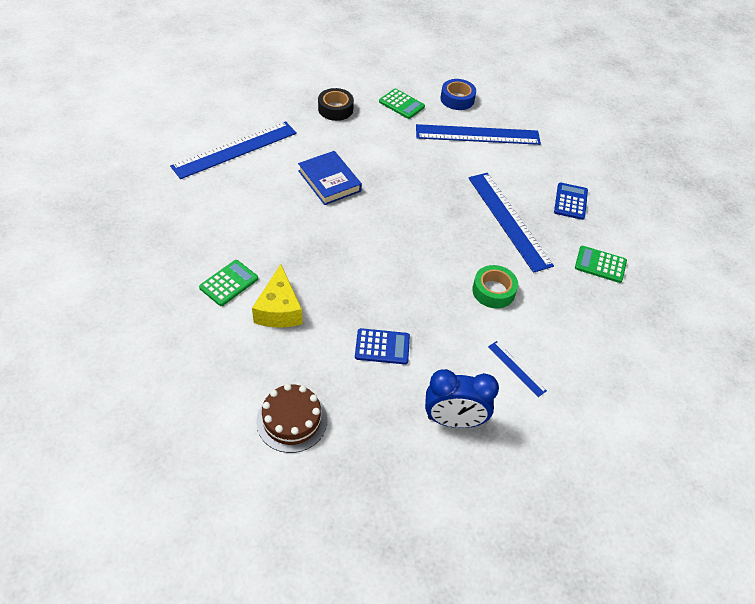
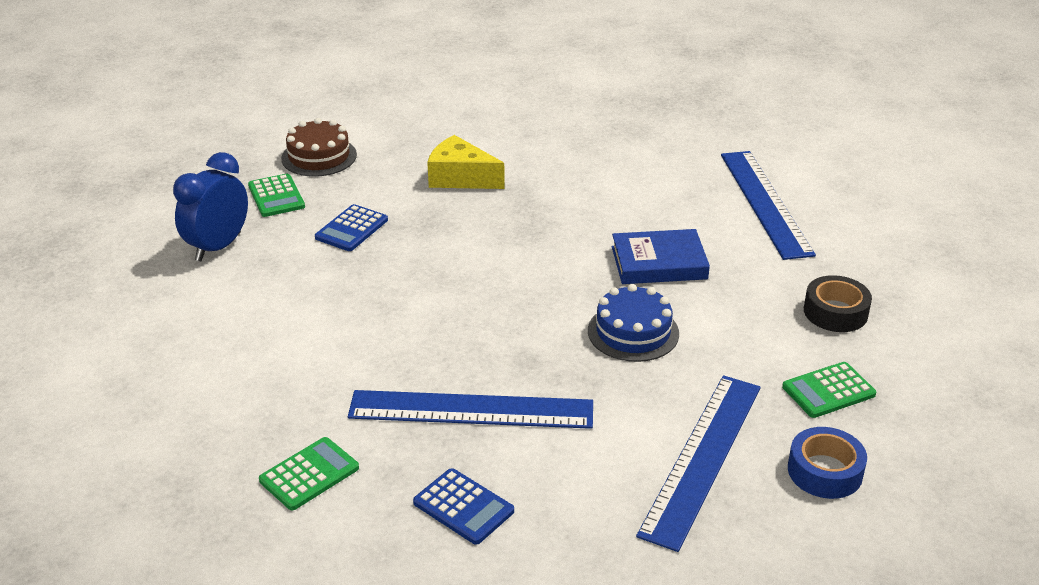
camera: 120 degrees right, 15 degrees down
green calculator [199,260,258,306] -> green calculator moved to [248,174,305,217]
green tape [472,265,518,309] -> none
blue ruler [488,341,547,397] -> none
none -> blue cake [588,284,679,362]

